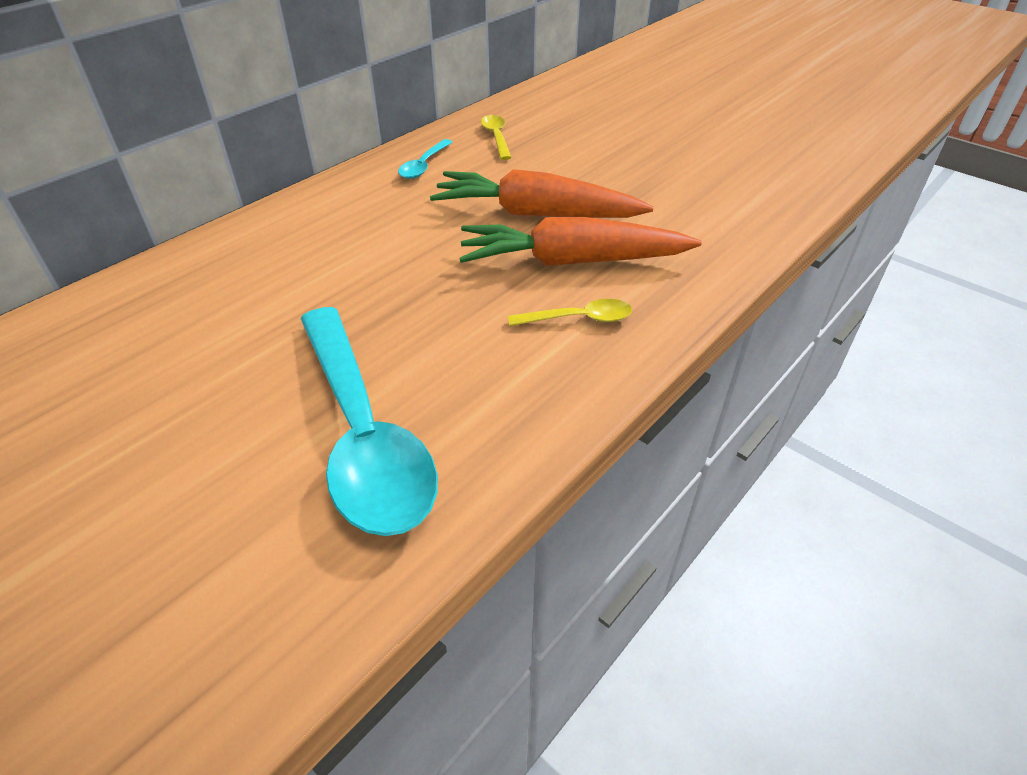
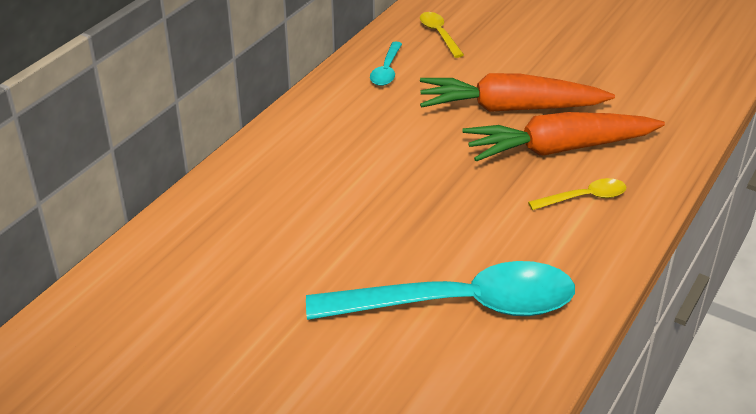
camera: 10 degrees left, 5 degrees down
turquoise spoon [301,307,438,536] -> turquoise spoon turned 60 degrees counterclockwise [306,261,575,320]

